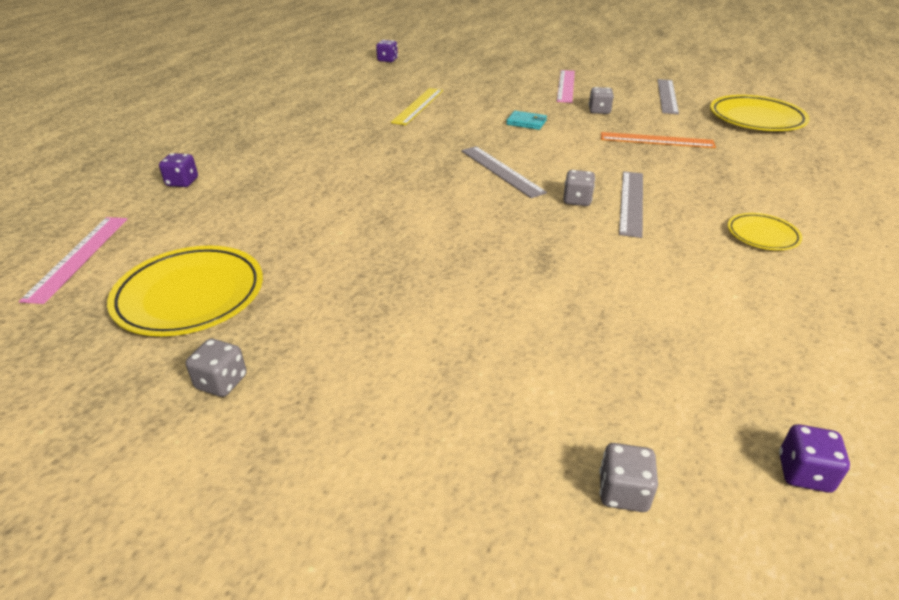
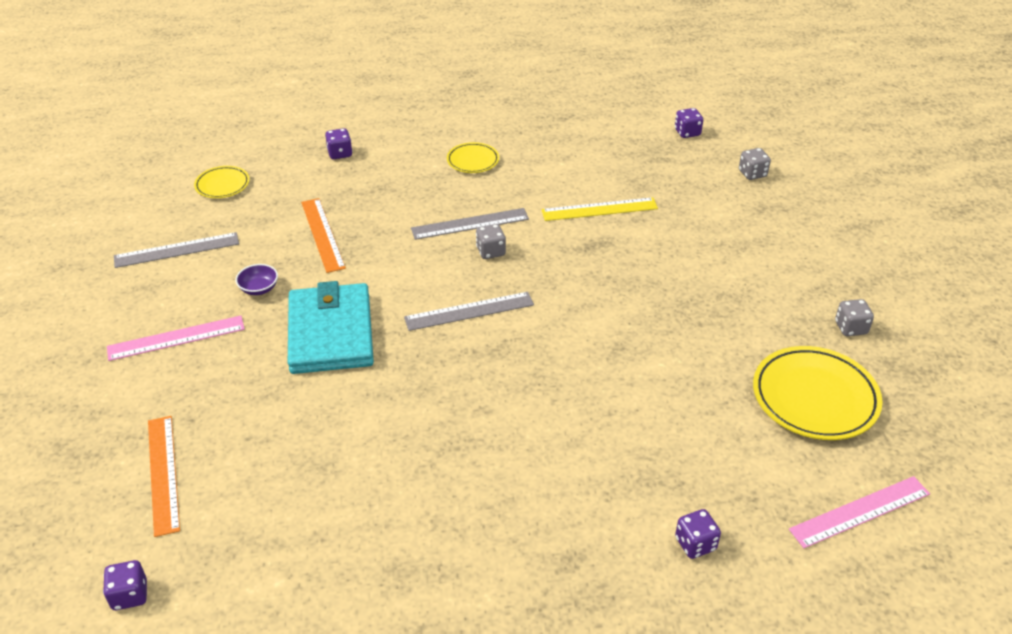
camera: 120 degrees left, 5 degrees up
yellow ruler [391,88,443,125] -> yellow ruler moved to [541,197,658,221]
grey ruler [461,146,547,198] -> grey ruler turned 45 degrees clockwise [404,292,534,331]
turquoise wallet [506,111,547,130] -> turquoise wallet [288,281,374,374], size x2.41
grey dice [589,87,614,114] -> purple bowl [235,264,278,295]
yellow plate [710,95,809,131] -> yellow plate [194,166,250,198], size x0.54
none -> orange ruler [148,416,180,537]
none -> purple dice [325,128,352,159]

